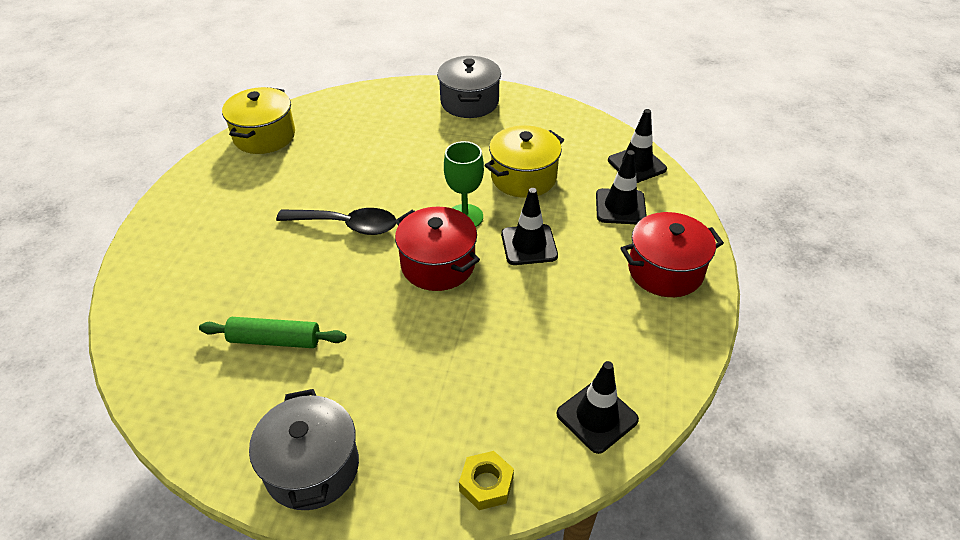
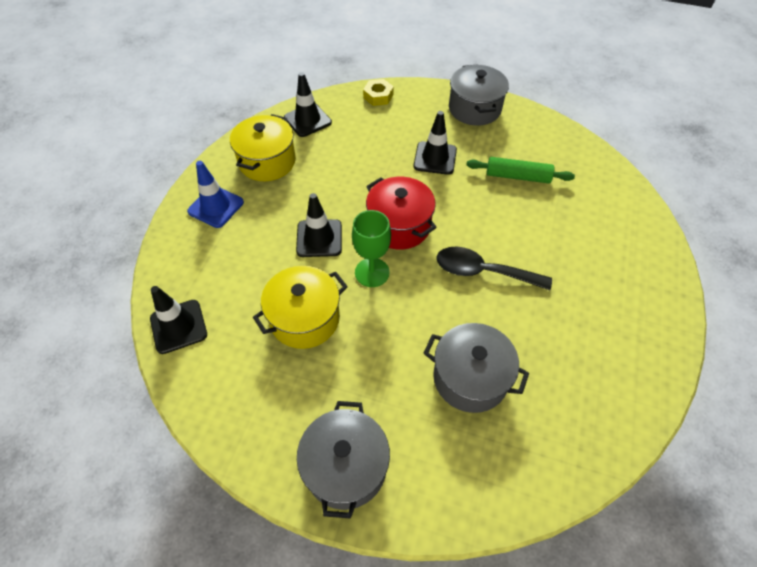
camera: 175 degrees left, 10 degrees up
yellow pot [222,87,295,154] -> yellow pot moved to [230,114,296,181]
black traffic cone [596,150,647,224] -> black traffic cone moved to [414,111,457,175]
red pot [621,212,724,297] -> blue traffic cone [187,161,244,228]
none -> grey pot [423,323,529,413]

